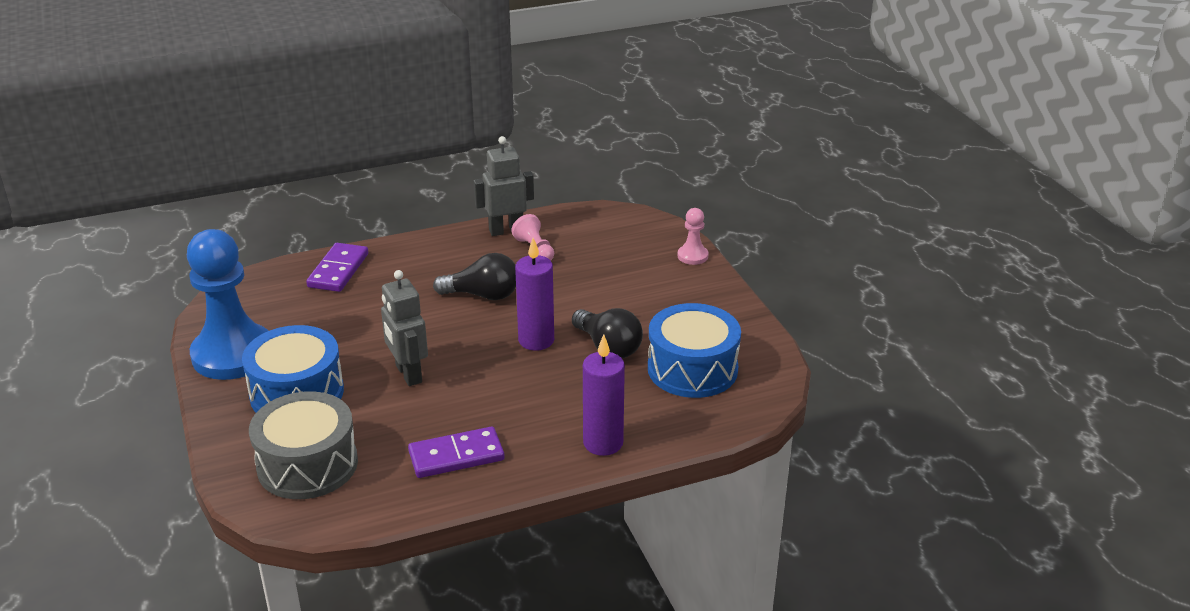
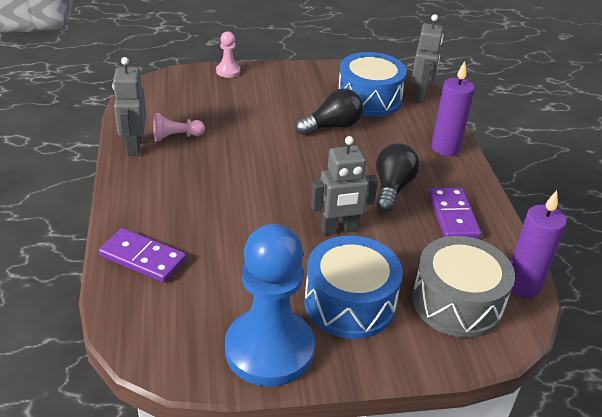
camera: 80 degrees left, 5 degrees up
black light bulb [433,253,516,300] -> black light bulb moved to [376,143,420,212]
purple candle [515,238,554,351] -> purple candle moved to [511,190,567,298]
none -> grey robot [411,14,444,103]

